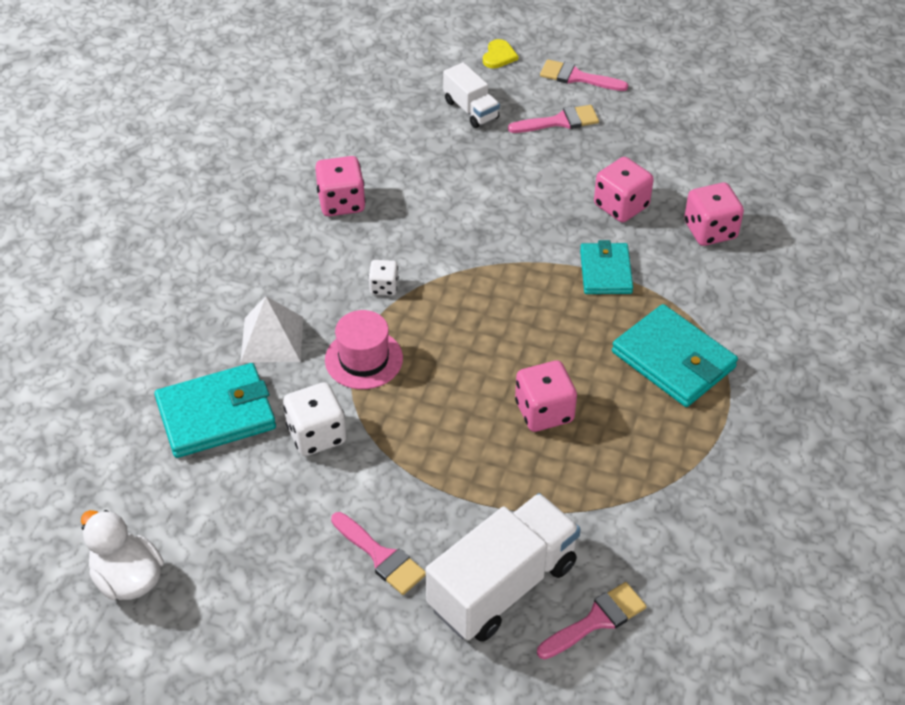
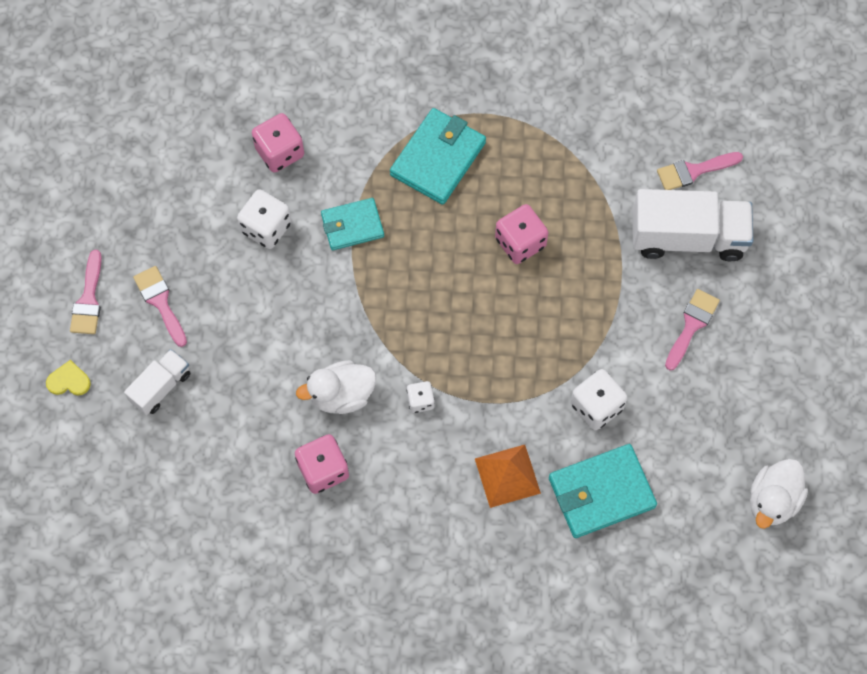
camera: 105 degrees left, 20 degrees up
turquoise wallet [154,363,276,458] -> turquoise wallet turned 75 degrees counterclockwise [549,444,657,538]
white pyramid [240,296,303,363] -> orange pyramid [475,445,541,508]
pink hat [325,310,403,389] -> none
white truck [425,493,581,642] -> white truck turned 150 degrees clockwise [633,189,753,261]
pink brush [537,582,647,659] -> pink brush turned 60 degrees counterclockwise [657,152,743,190]
pink dice [594,157,654,222] -> white dice [237,189,292,249]
none -> white duck [296,360,376,414]

